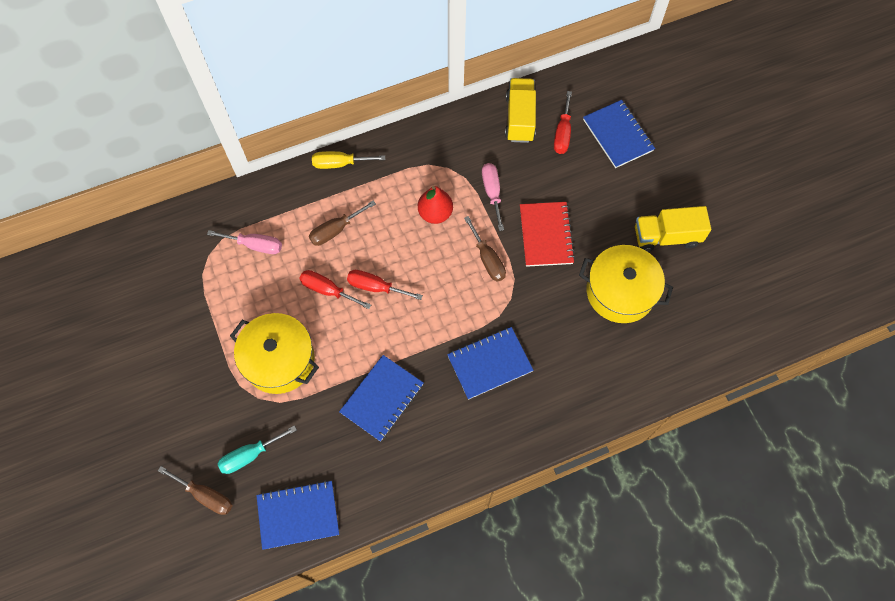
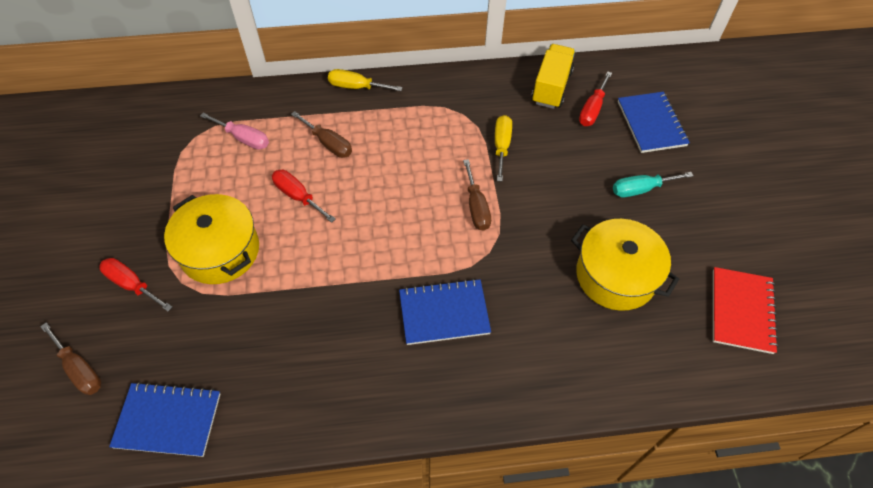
camera: 15 degrees right, 10 degrees down
turquoise screwdriver [218,425,297,474] -> turquoise screwdriver moved to [613,172,694,197]
brown screwdriver [309,200,376,246] -> brown screwdriver turned 120 degrees counterclockwise [291,111,352,158]
blue notebook [339,355,424,442] -> none
red screwdriver [347,270,423,300] -> red screwdriver moved to [99,258,172,312]
red pear [418,186,453,224] -> none
pink screwdriver [482,163,504,231] -> yellow screwdriver [495,115,512,181]
red notebook [520,202,575,267] -> red notebook moved to [713,267,779,354]
yellow truck [635,206,711,252] -> none

